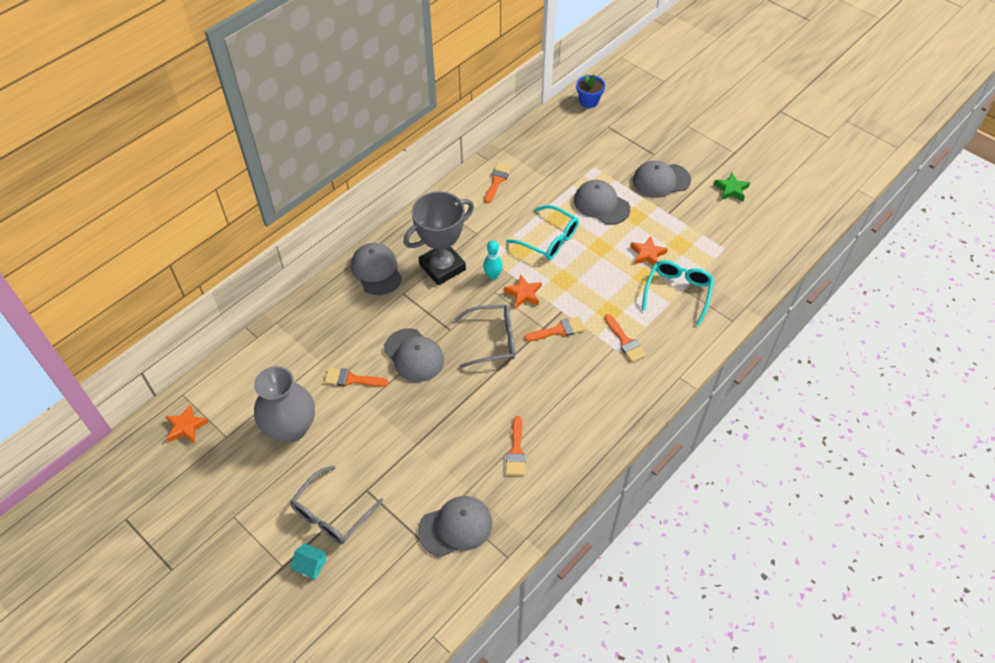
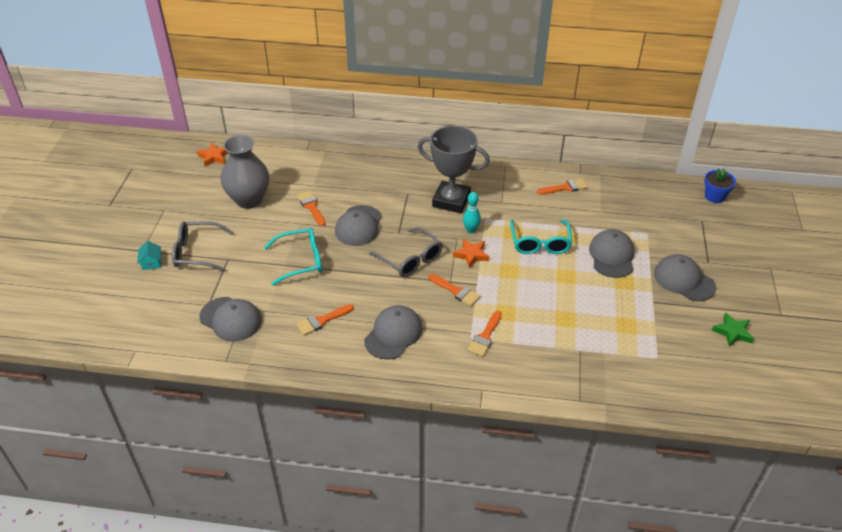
camera: 55 degrees right, 10 degrees down
grey cap [351,243,402,295] -> grey cap moved to [364,305,423,360]
orange star [630,236,668,266] -> none
turquoise glasses [642,260,714,326] -> turquoise glasses moved to [264,228,322,286]

